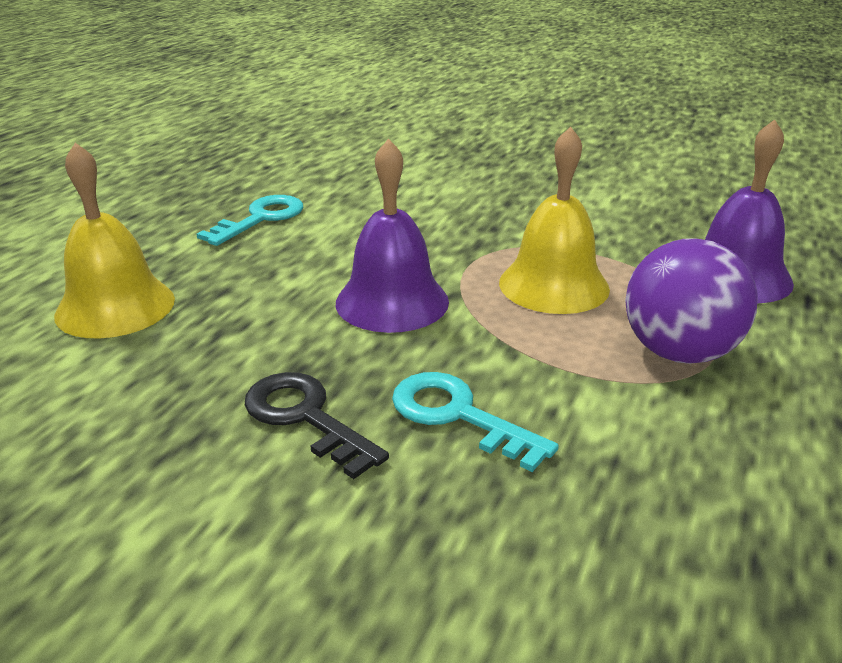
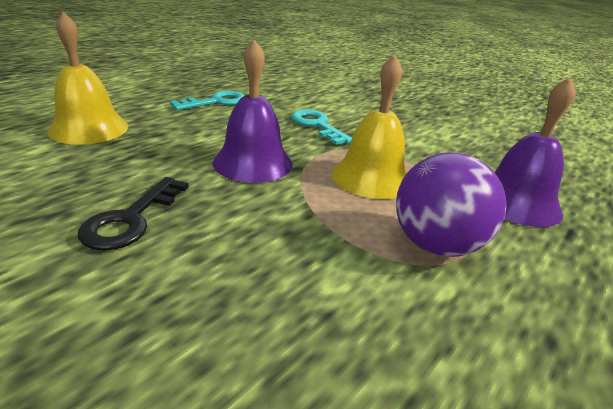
camera: 15 degrees right, 0 degrees up
black key [245,372,389,479] -> black key turned 135 degrees counterclockwise [78,177,189,251]
turquoise key [392,372,559,472] -> turquoise key moved to [291,109,352,145]

